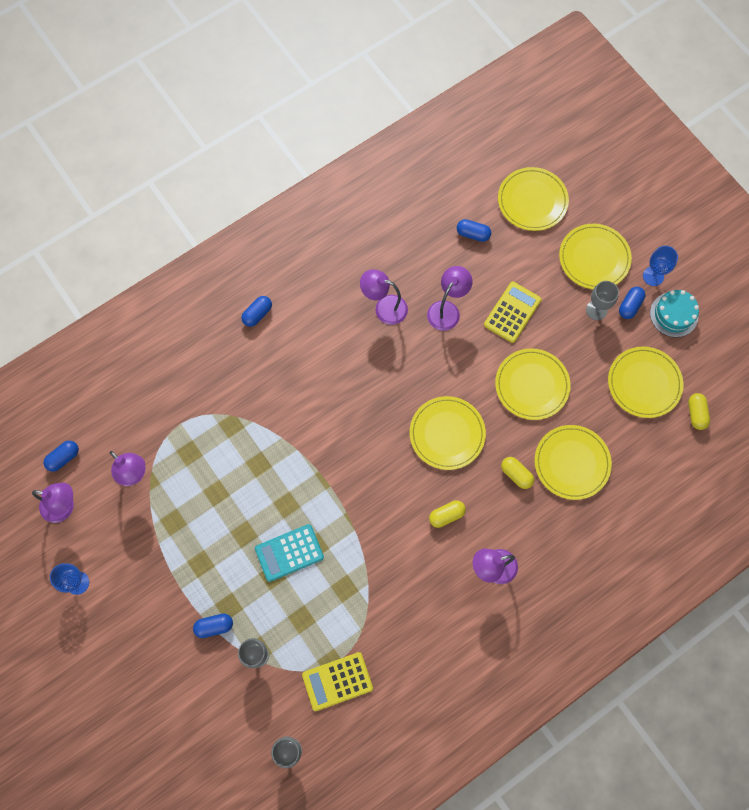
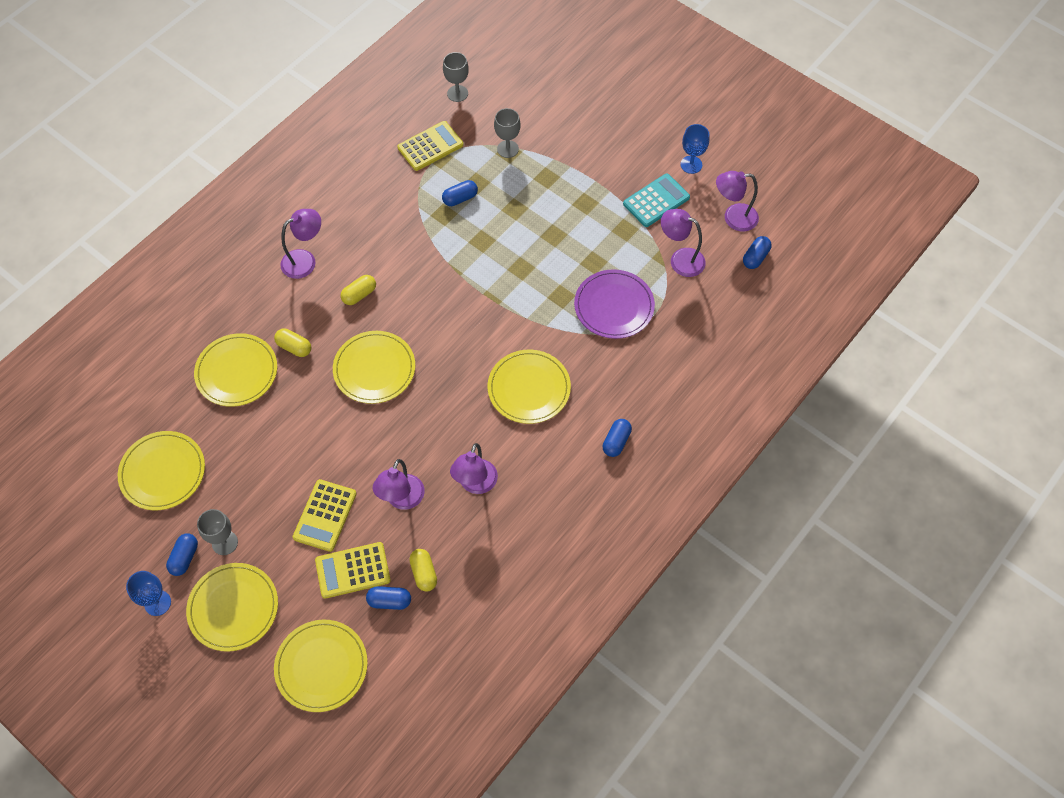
camera: 165 degrees right, 10 degrees down
blue capsule [193,613,233,638] -> blue capsule moved to [442,180,478,206]
turquoise calculator [255,524,324,582] -> turquoise calculator moved to [623,174,690,227]
purple lamp [360,269,408,325] -> purple lamp turned 105 degrees clockwise [450,443,498,494]
yellow plate [495,348,571,420] -> yellow plate moved to [488,350,571,424]
turquoise cake [650,290,699,337] -> none
yellow capsule [688,393,710,430] -> yellow capsule moved to [409,549,437,591]
none -> yellow calculator [315,542,391,599]
none -> purple plate [574,269,655,339]

